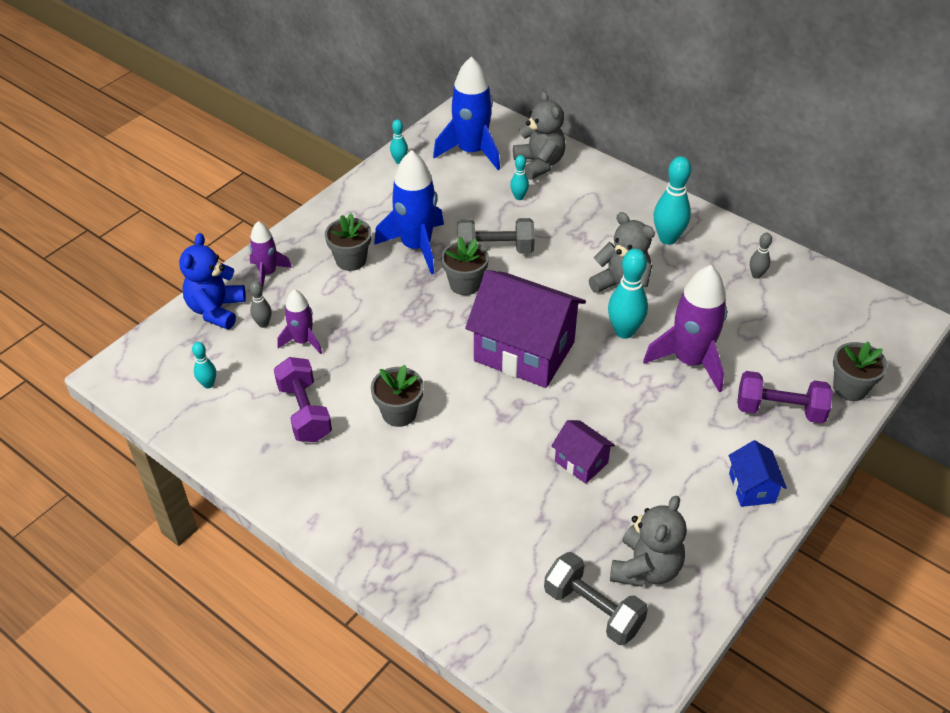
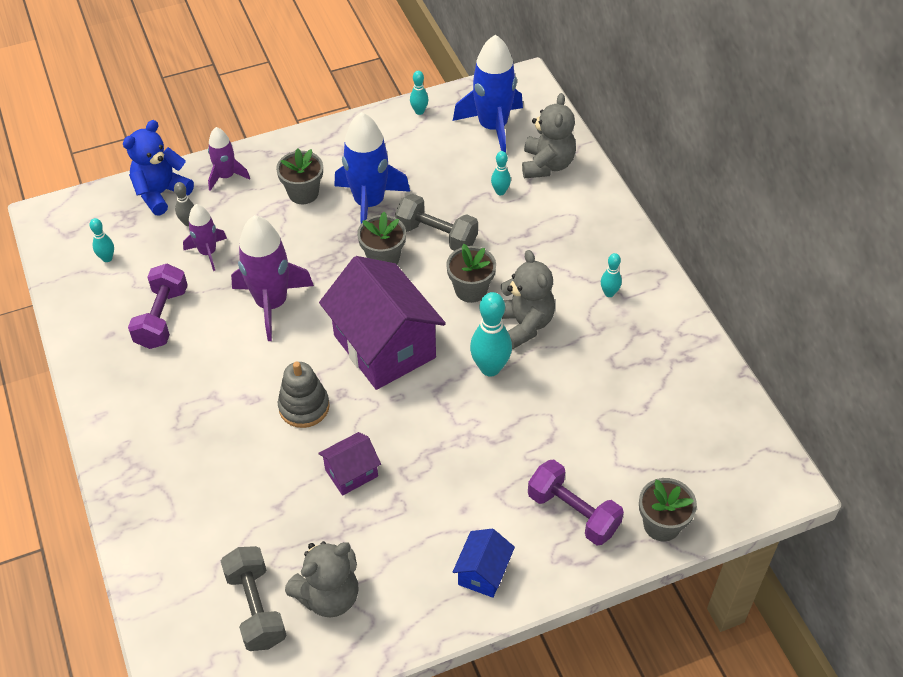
camera: 30 degrees right, 5 degrees up
grey flower pot [371,365,424,427] -> grey flower pot moved to [446,243,496,303]
purple house [551,420,615,484] -> purple house turned 75 degrees clockwise [318,432,381,496]
purple rocket [643,265,727,393] -> purple rocket moved to [231,215,314,341]
turquoise bowling pin [654,156,691,245] -> turquoise bowling pin [601,253,622,297], size x0.53
grey bowling pin [750,233,772,279] -> none
none -> grey stacking toy [278,362,330,428]

